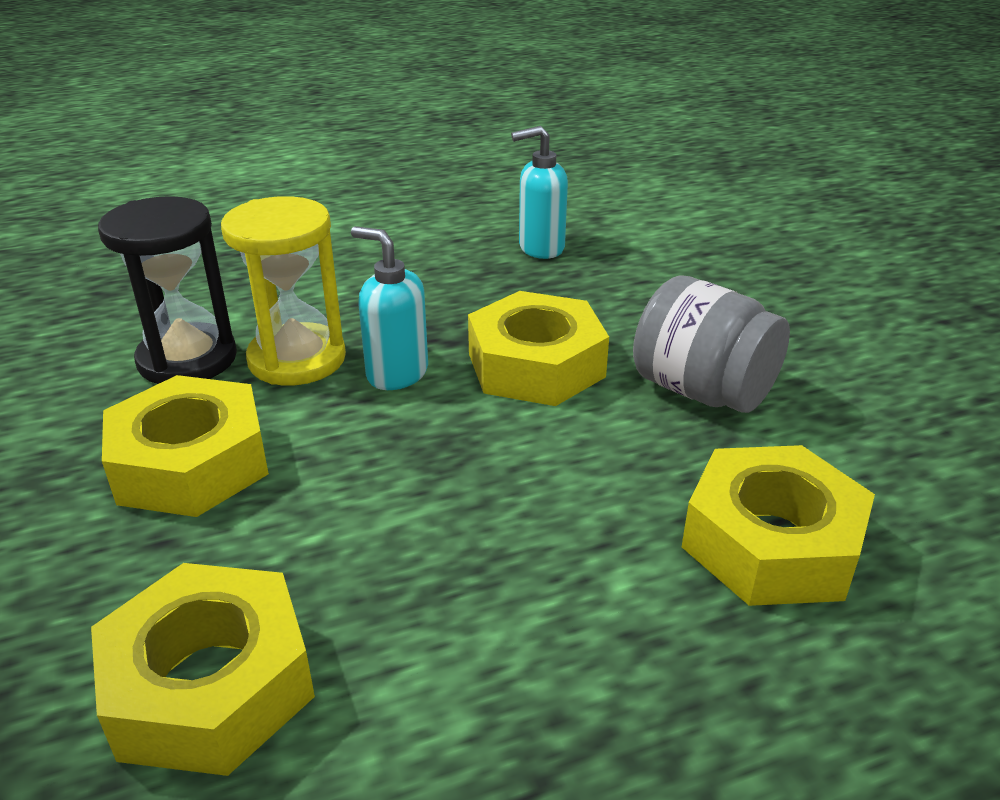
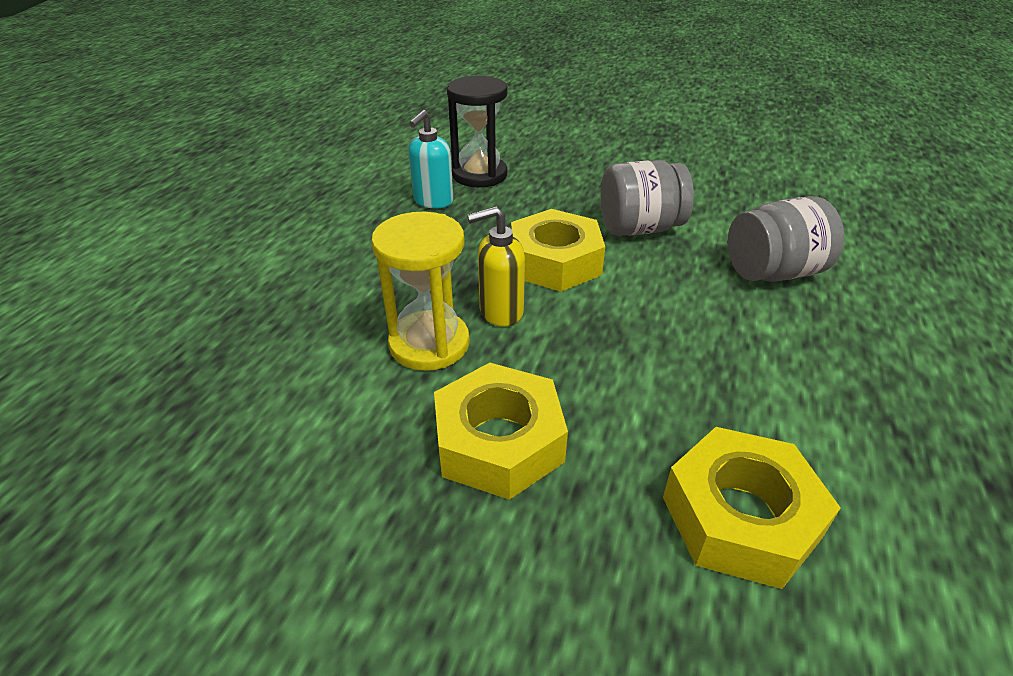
camera: 50 degrees left, 5 degrees up
black hourglass [98,196,237,384] -> black hourglass moved to [447,76,508,187]
turquoise soap dispenser [351,226,428,390] -> yellow soap dispenser [467,206,525,327]
yellow nut [682,445,875,606] -> grey jar [728,196,844,282]

